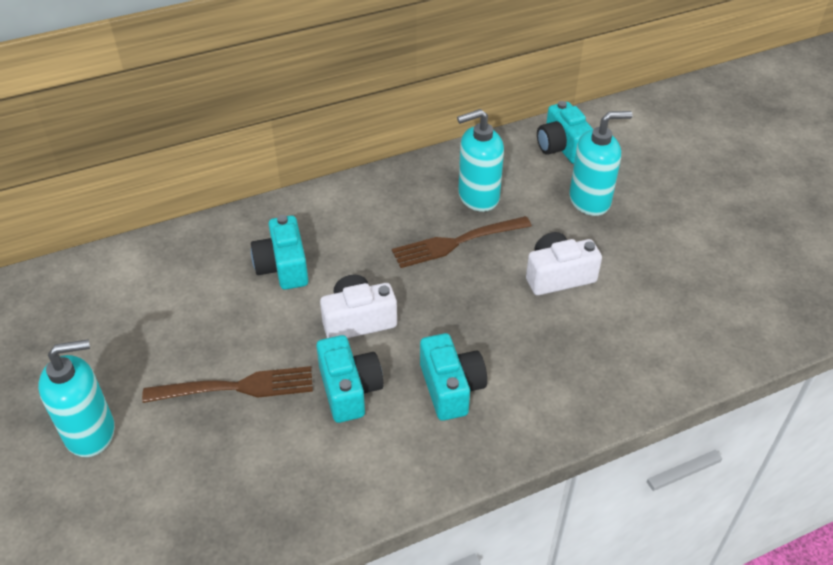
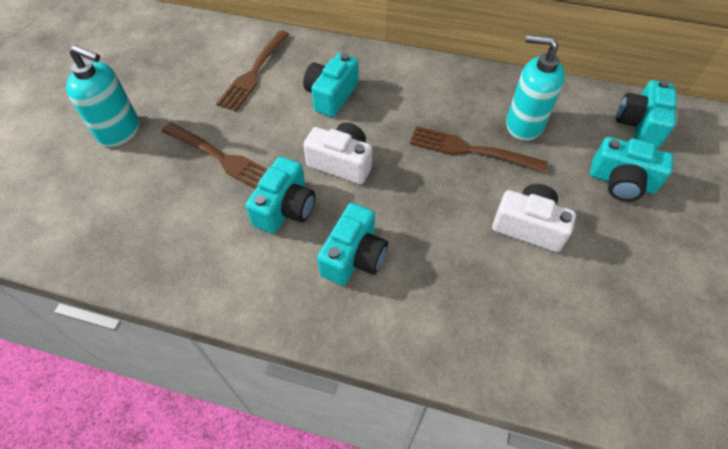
camera: 40 degrees right, 10 degrees up
turquoise soap dispenser [569,111,632,216] -> turquoise camera [590,137,674,201]
none -> brown fork [216,31,289,111]

